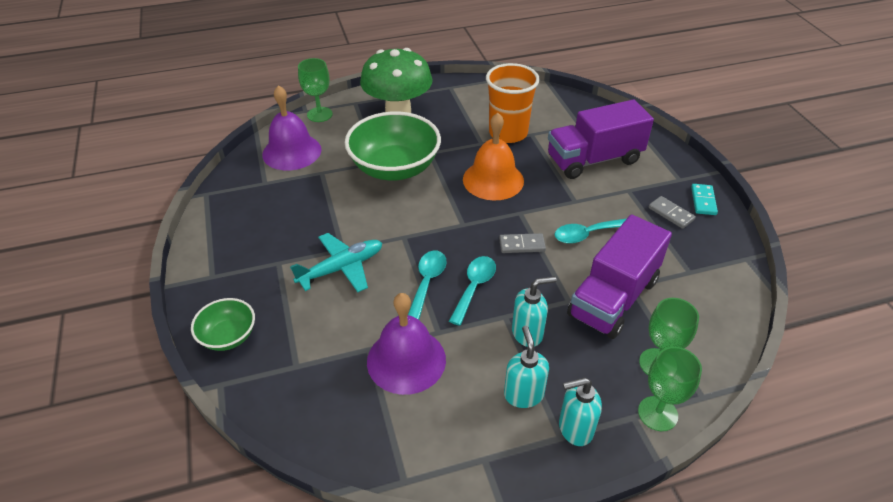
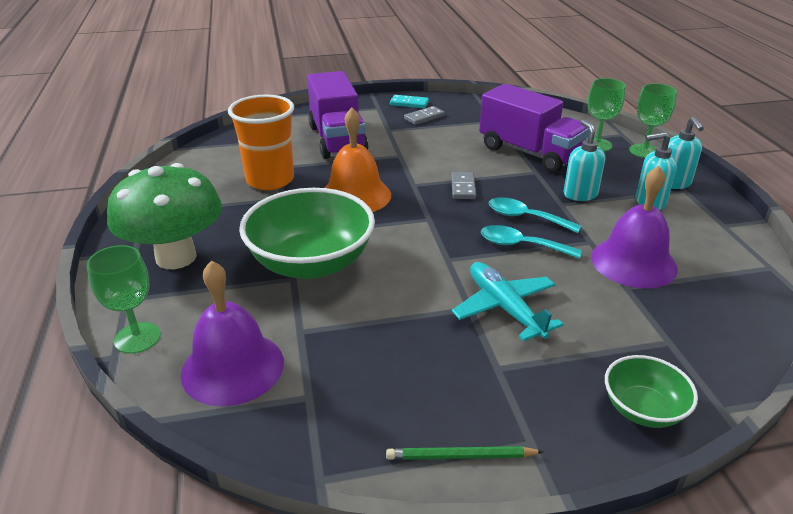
camera: 85 degrees left, 10 degrees down
turquoise spoon [554,218,627,244] -> none
none -> green pencil [386,446,544,460]

